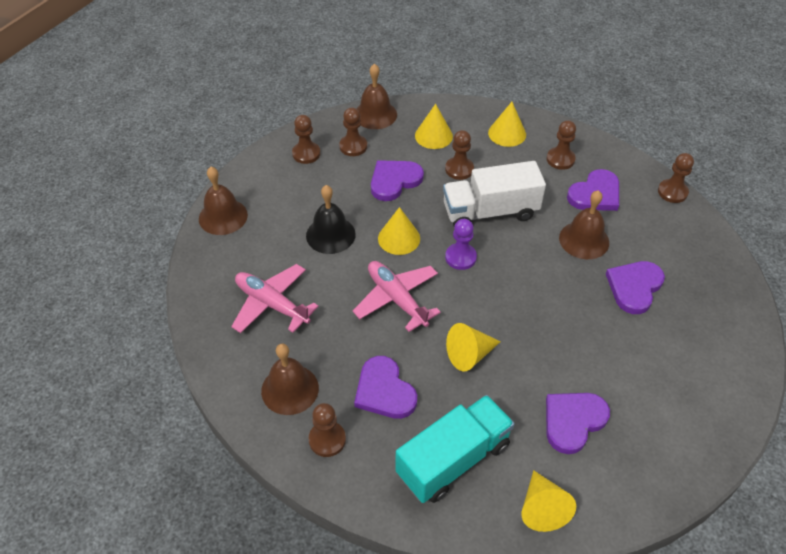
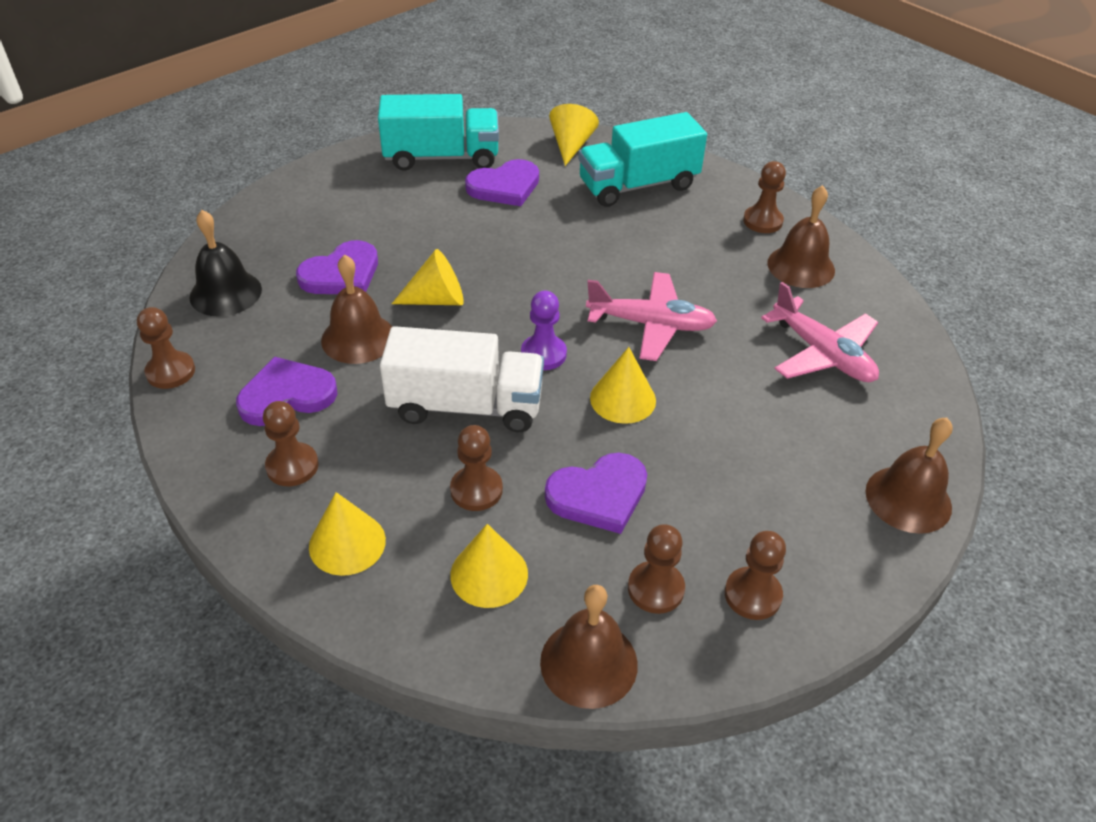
camera: 165 degrees left, 5 degrees down
black bell [306,185,356,254] -> black bell moved to [190,210,262,317]
pink plane [353,261,441,332] -> pink plane turned 60 degrees counterclockwise [586,272,717,361]
purple heart [354,356,417,419] -> none
yellow cone [446,323,500,371] -> yellow cone moved to [392,249,464,305]
none -> turquoise truck [378,94,499,171]

